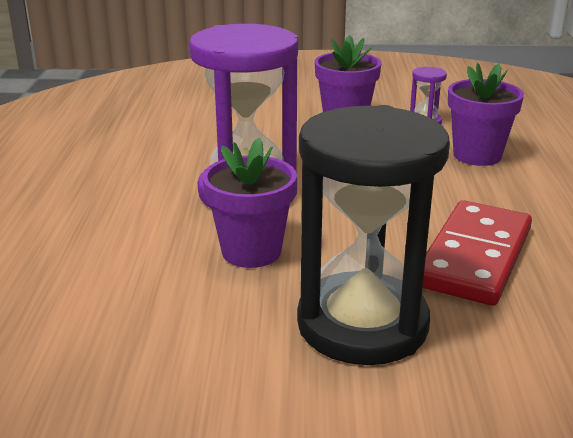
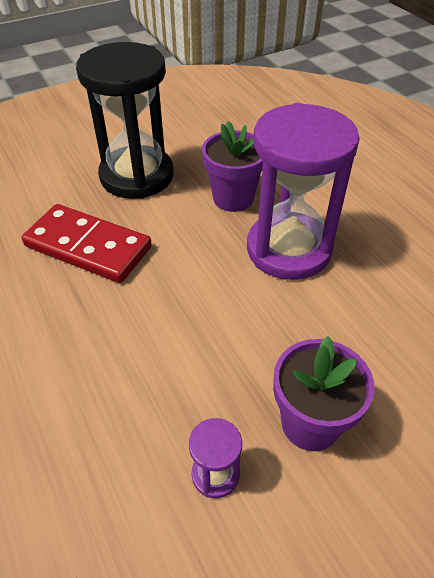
camera: 150 degrees right, 20 degrees up
red domino [423,200,532,306] -> red domino turned 60 degrees counterclockwise [22,204,152,283]
purple flower pot [448,63,524,166] -> none

